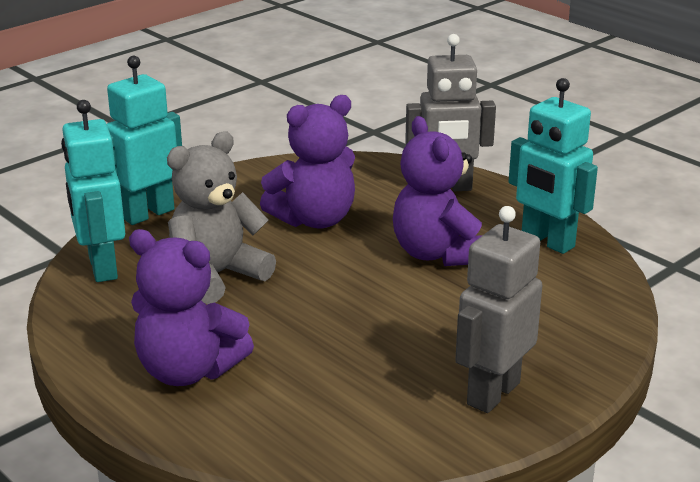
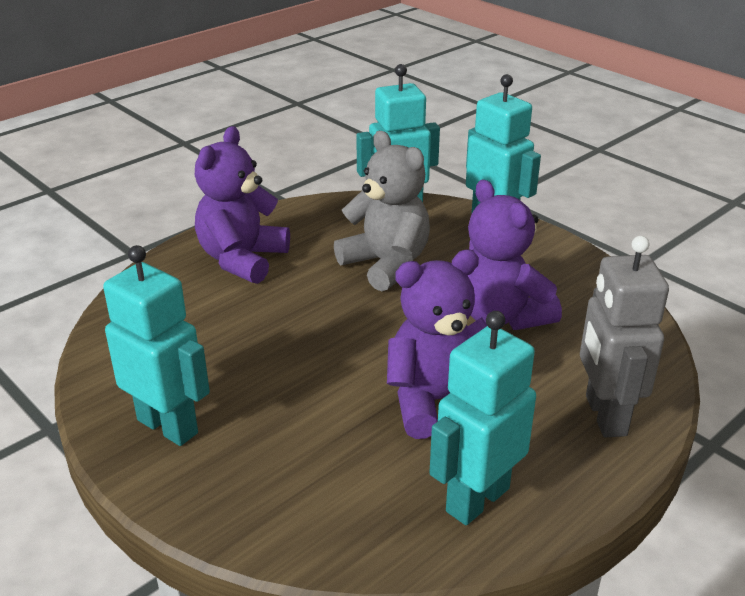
camera: 90 degrees right, 5 degrees up
grey robot [455,206,542,413] -> turquoise robot [103,245,210,446]

